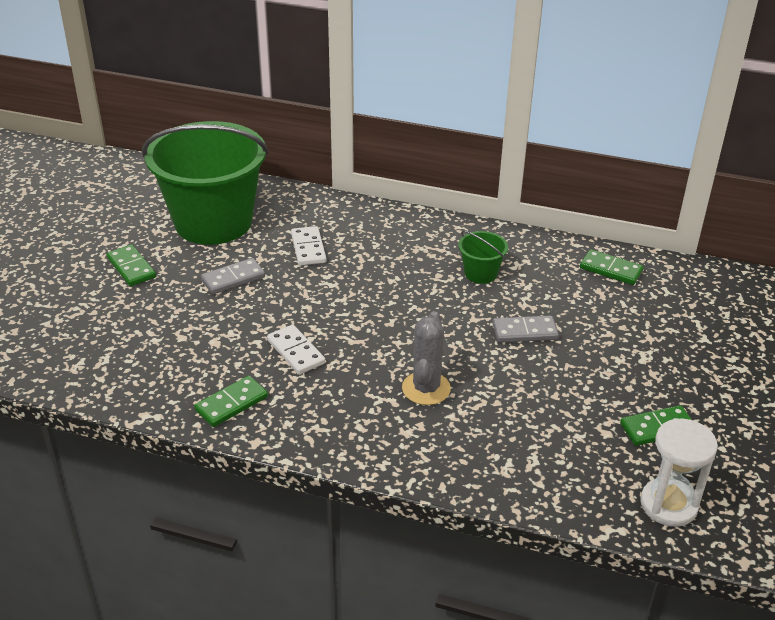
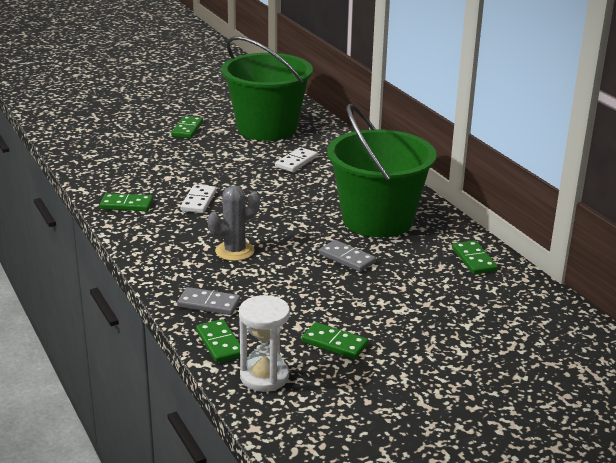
camera: 45 degrees right, 10 degrees down
grey domino [201,258,265,294] -> grey domino moved to [177,287,240,315]
green bucket [458,231,508,284] -> green bucket [327,104,437,237], size x2.49
none -> green domino [196,319,240,363]

